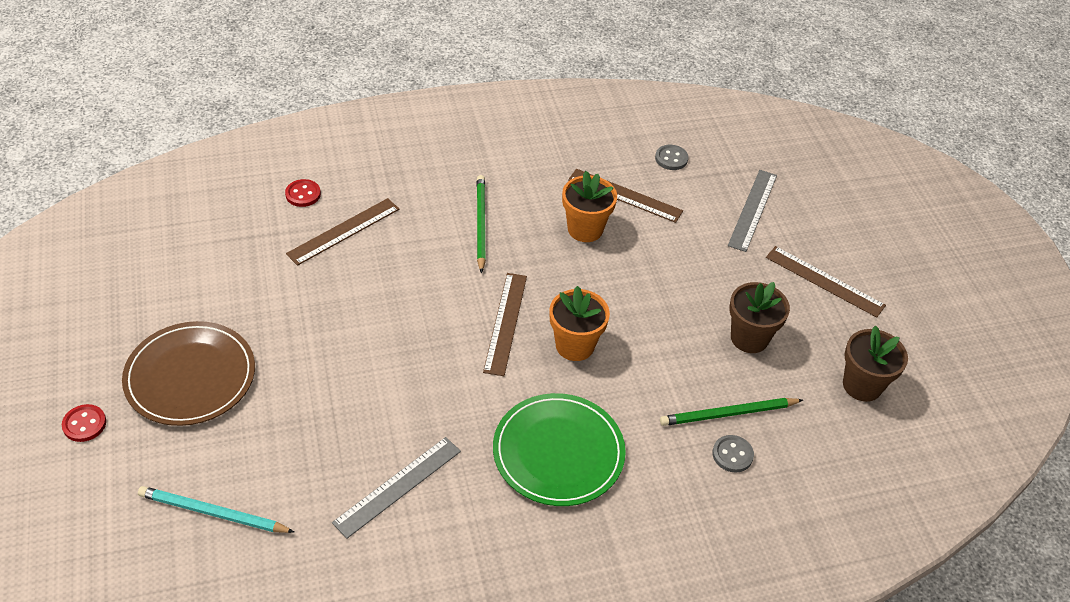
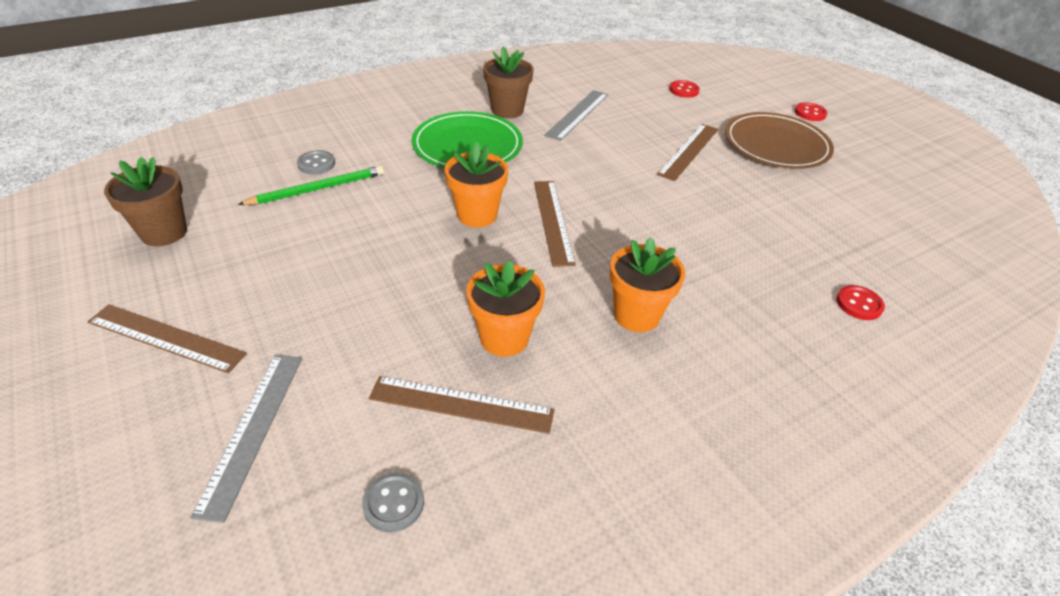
camera: 165 degrees right, 5 degrees down
turquoise pencil [138,486,294,533] -> red button [669,80,700,98]
brown ruler [286,198,399,266] -> brown ruler moved to [657,124,718,181]
green pencil [477,175,486,273] -> orange flower pot [610,237,685,332]
brown flower pot [729,282,790,353] -> brown flower pot moved to [483,47,534,118]

